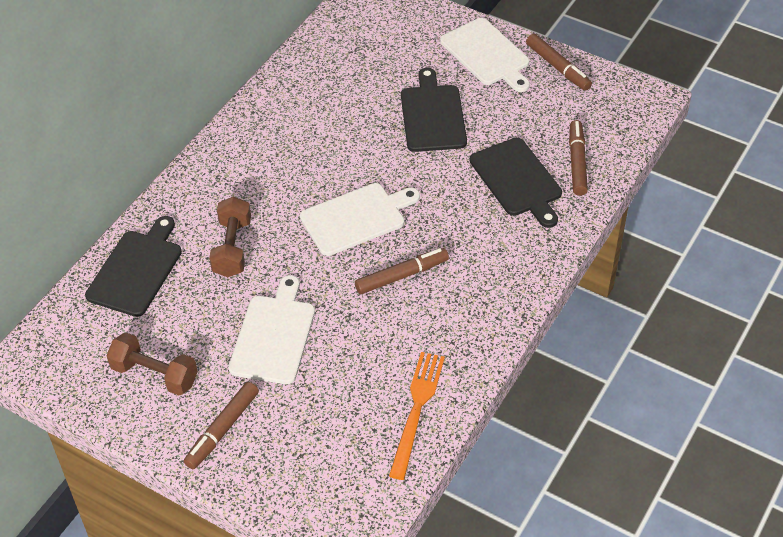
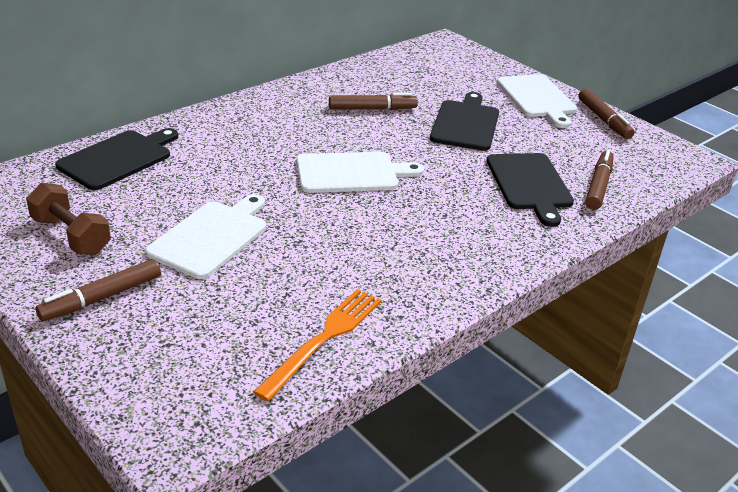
camera: 15 degrees right, 15 degrees down
brown dumbbell [209,196,251,277] -> none
brown marker [355,248,449,294] -> brown marker moved to [329,93,418,110]

